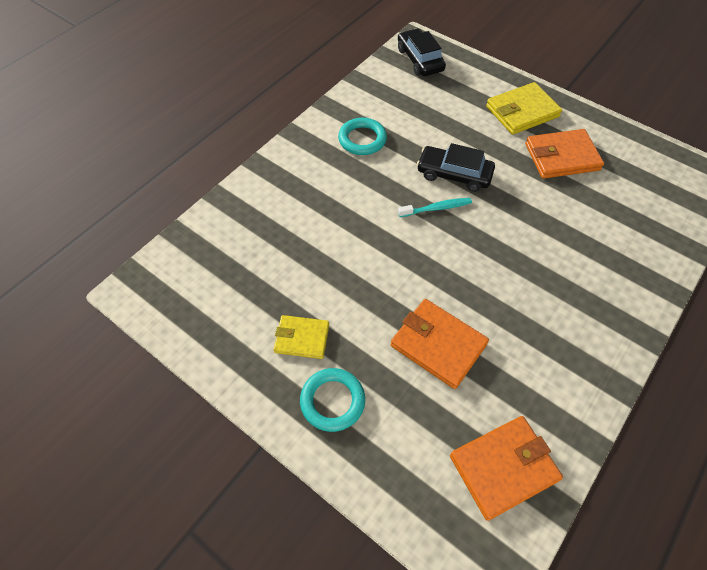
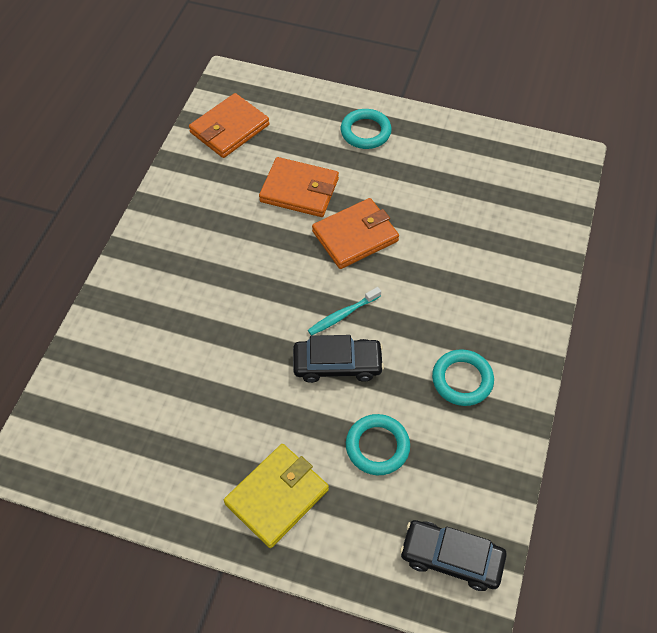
camera: 160 degrees right, 0 degrees up
yellow wallet [274,315,329,359] -> none
black car [398,29,446,76] -> black car turned 150 degrees clockwise [400,520,507,591]
orange wallet [525,129,604,179] -> orange wallet moved to [312,198,399,269]
none -> turquoise ring [346,414,410,475]

